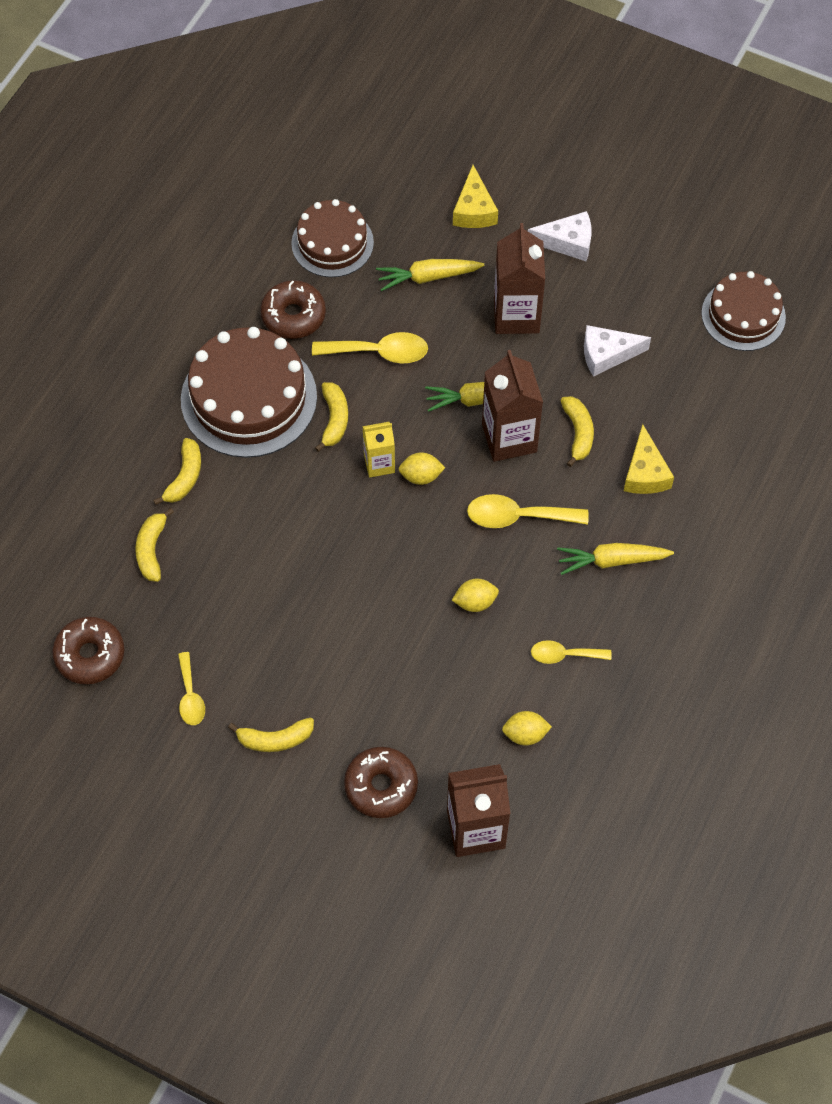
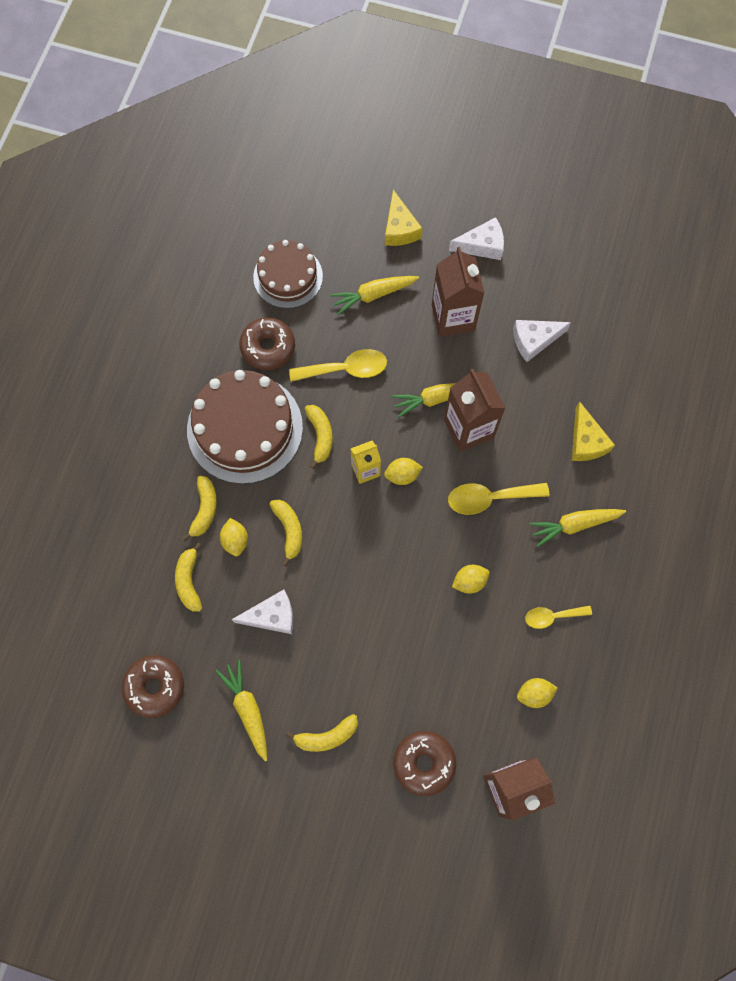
camera: 10 degrees left, 10 degrees up
yellow spoon [178,652,205,725] -> yellow carrot [215,659,267,762]
yellow banana [560,396,594,467] -> yellow banana moved to [269,499,302,567]
brown cake [701,271,786,351] -> none
none -> yellow lemon [220,518,248,556]
none -> white cheese [231,590,293,634]

